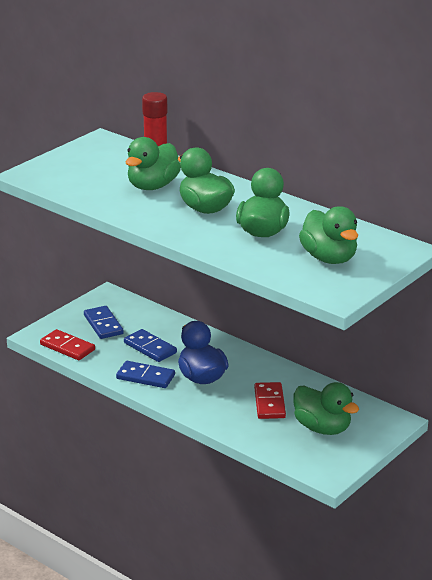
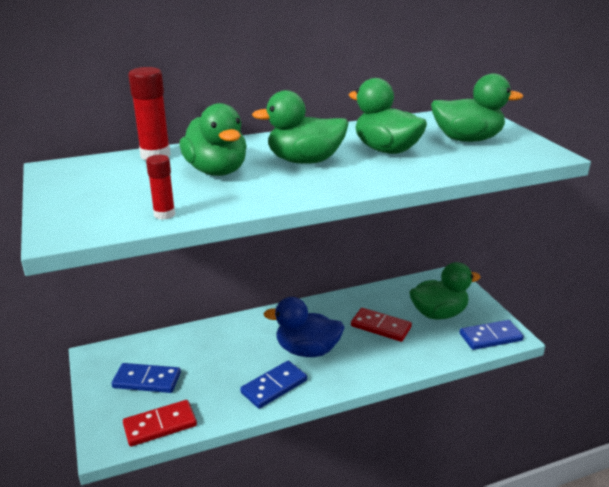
camera: 60 degrees left, 0 degrees up
blue domino [124,329,177,362] -> blue domino moved to [460,320,524,350]
none -> red glue stick [146,155,175,220]

